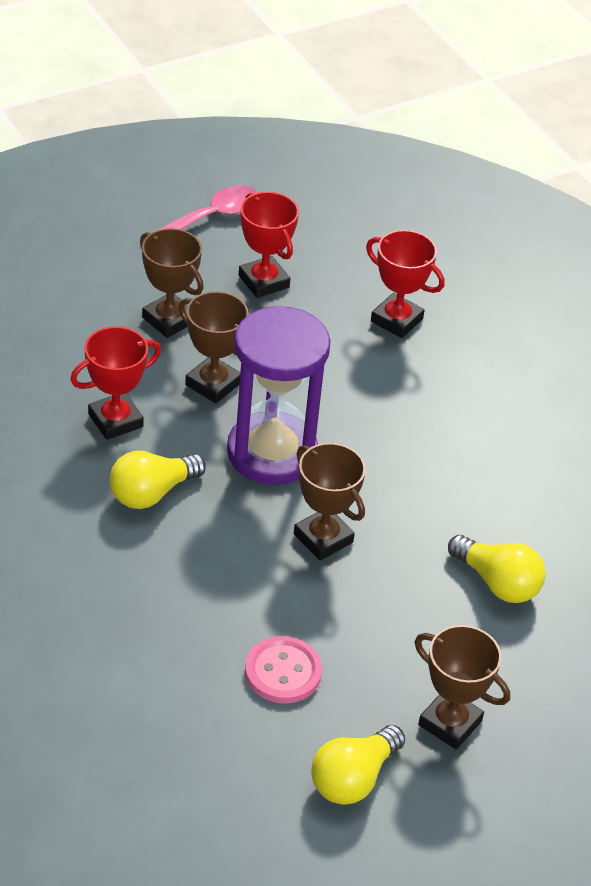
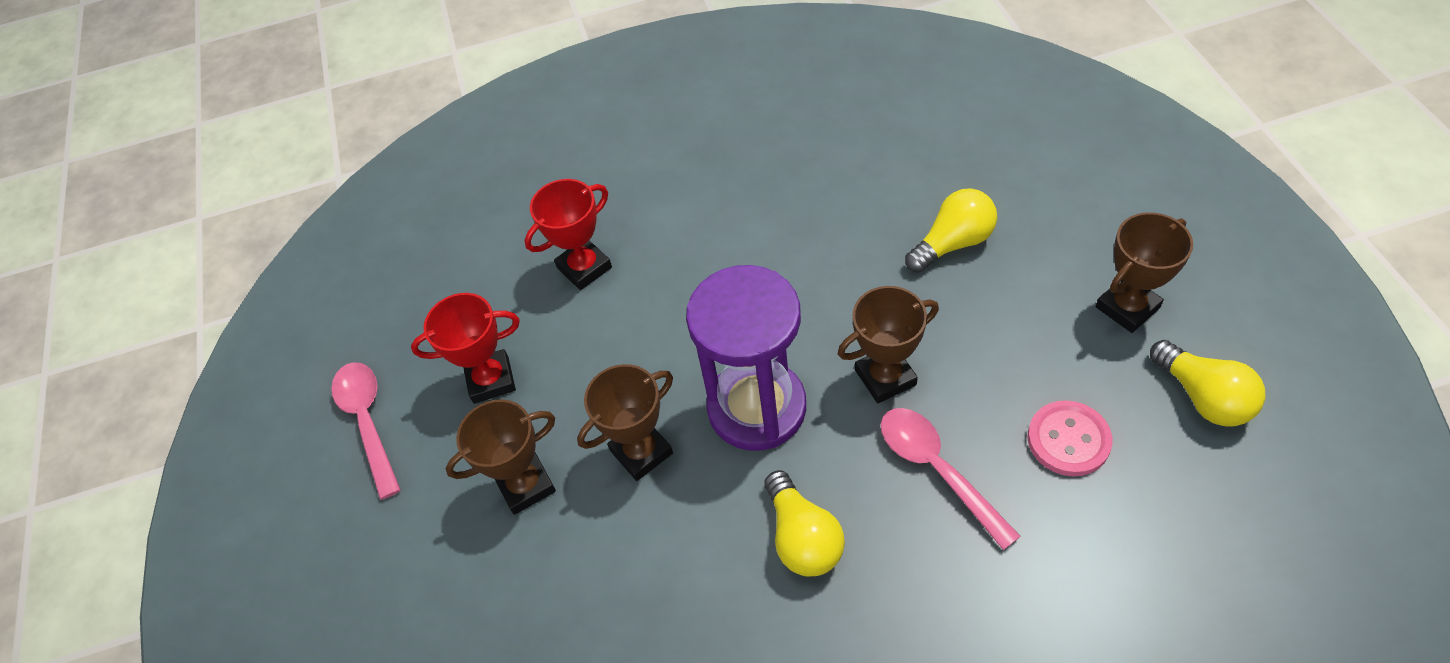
camera: 65 degrees left, 10 degrees up
red trophy [70,326,161,440] -> none
none -> pink spoon [881,408,1021,550]

